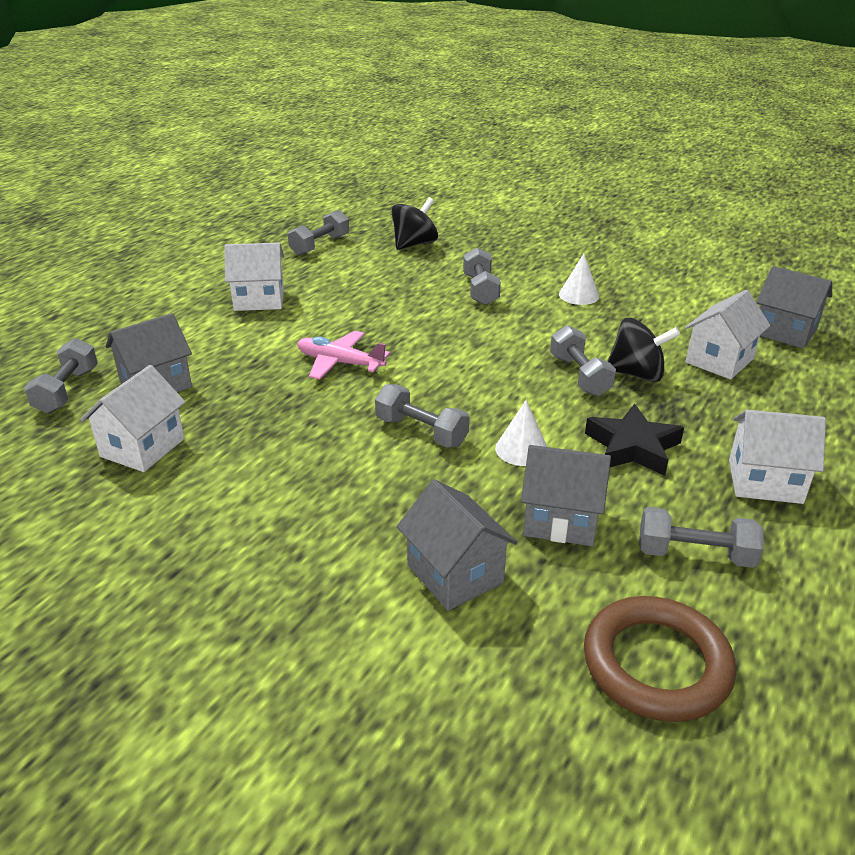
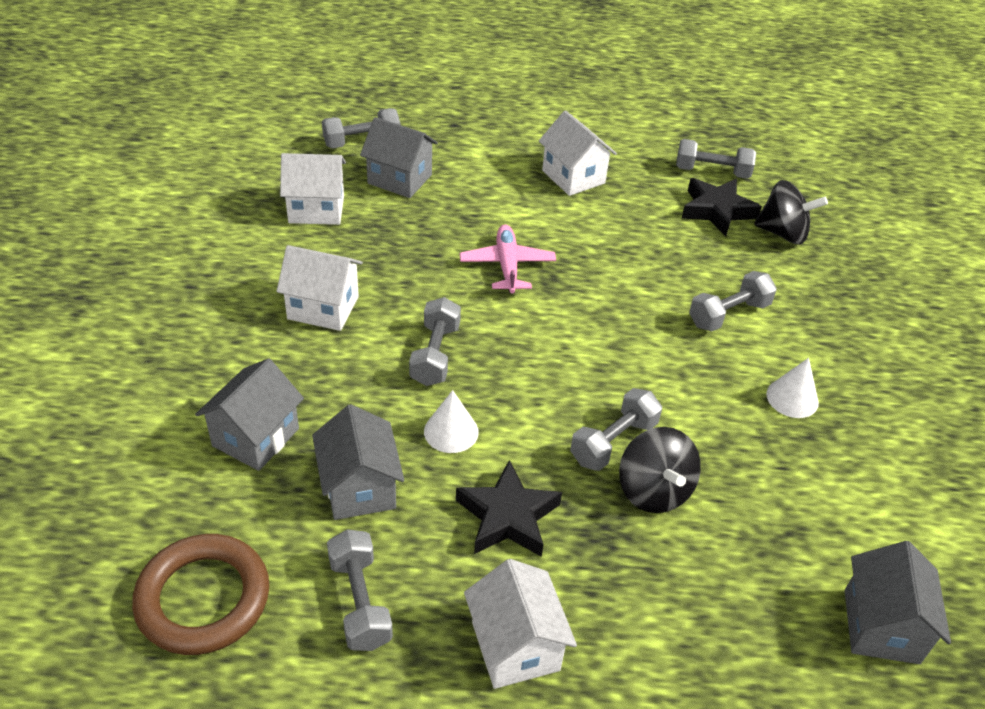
camera: 60 degrees right, 10 degrees up
white house [685,290,770,379] -> white house moved to [277,245,363,331]
none -> black star [681,178,762,237]

